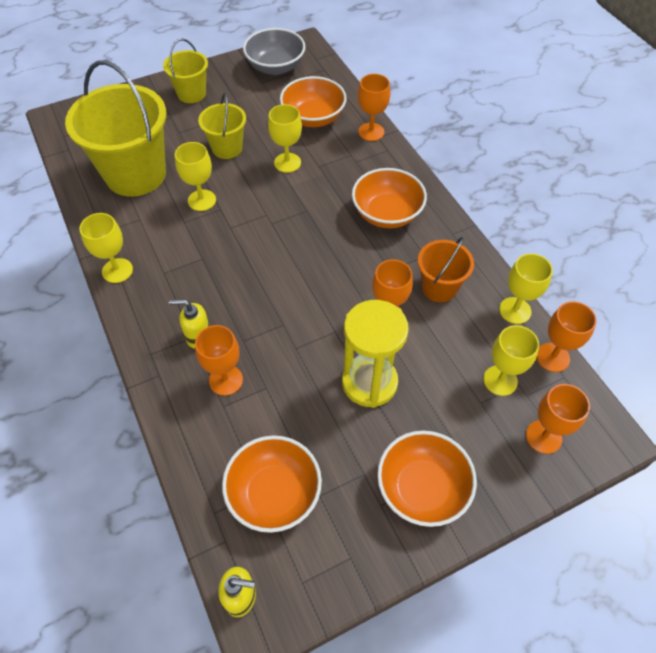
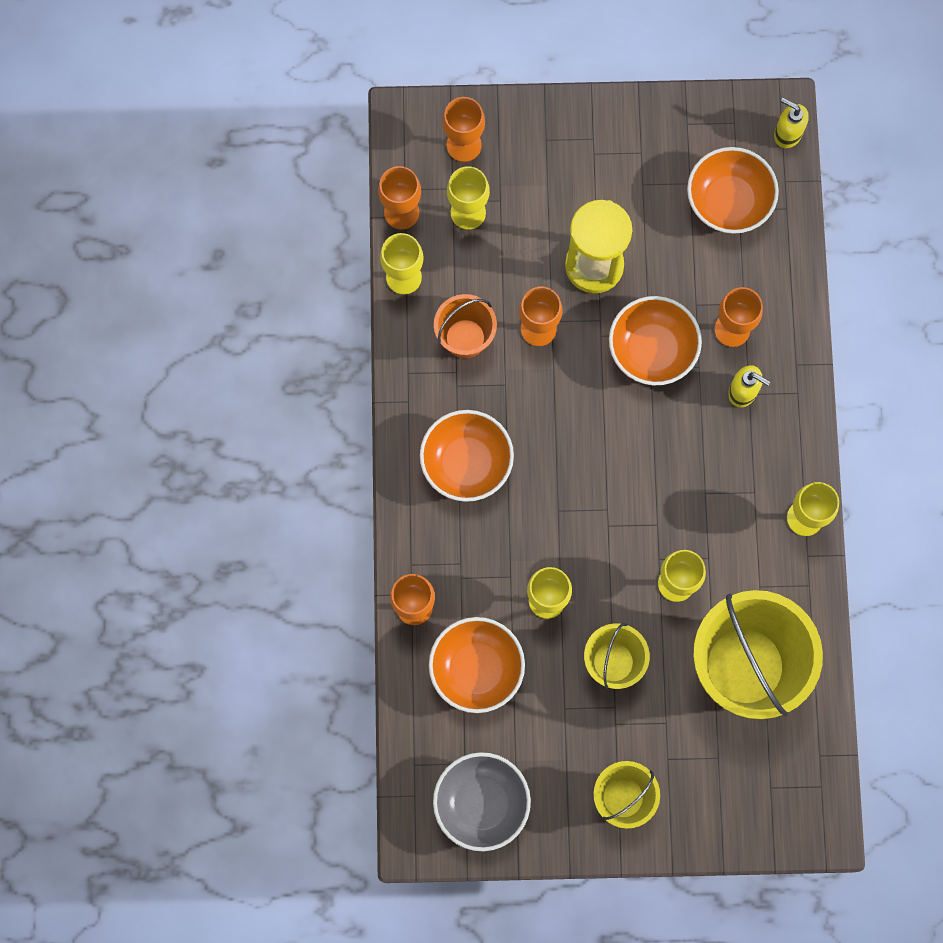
camera: 155 degrees left, 20 degrees up
orange bowl [377,430,477,527] -> orange bowl moved to [609,296,702,385]

